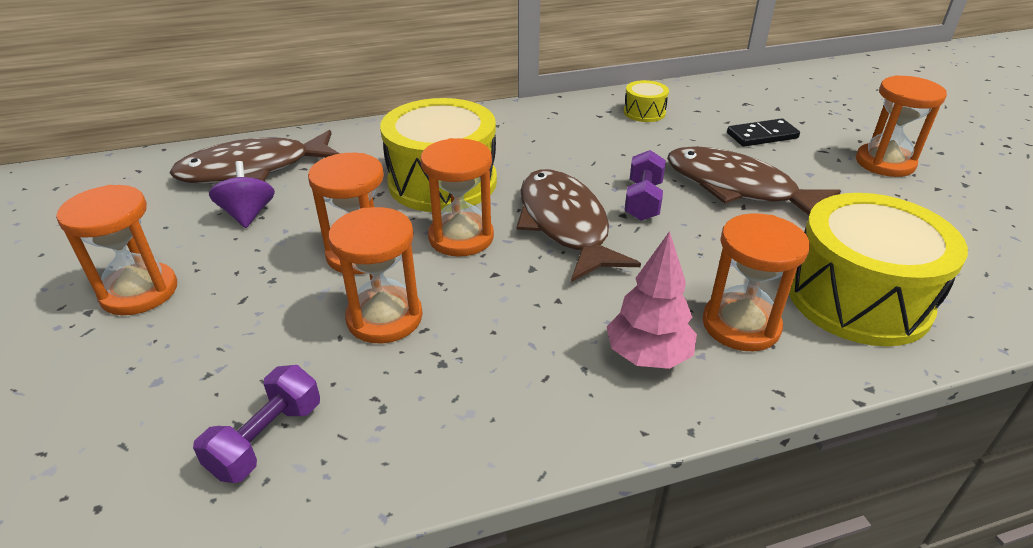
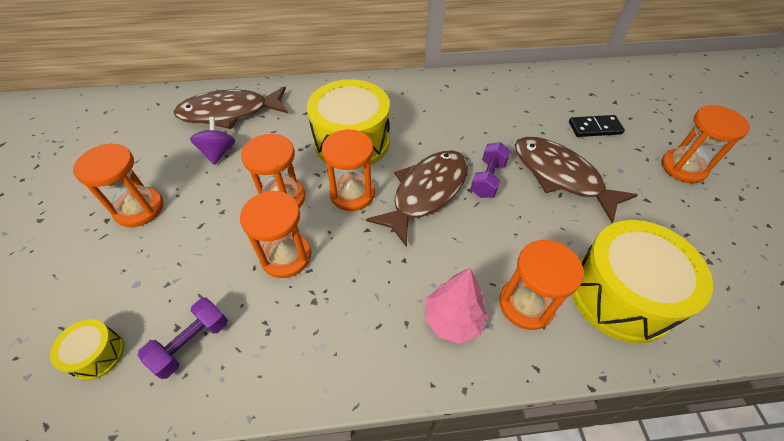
camera: 10 degrees right, 15 degrees up
brown fish [516,169,641,282] -> brown fish turned 45 degrees clockwise [366,150,468,247]
yellow drum [624,80,669,122] -> yellow drum moved to [50,319,124,380]

